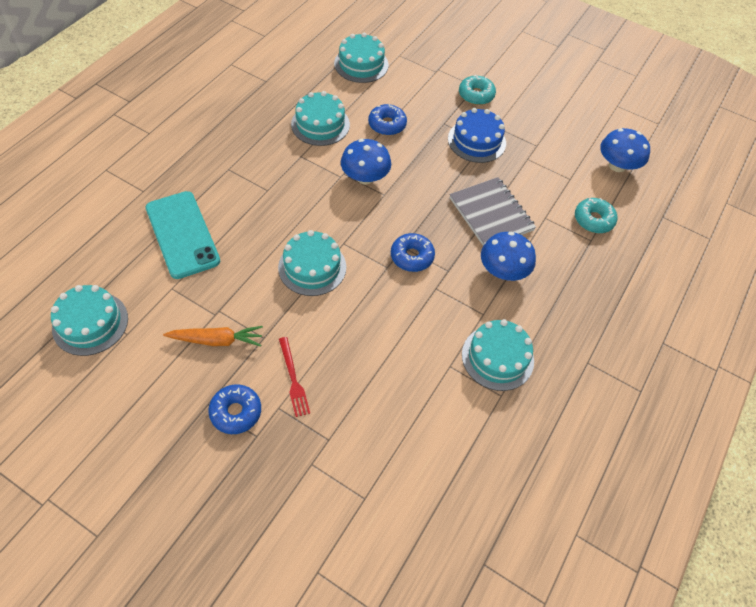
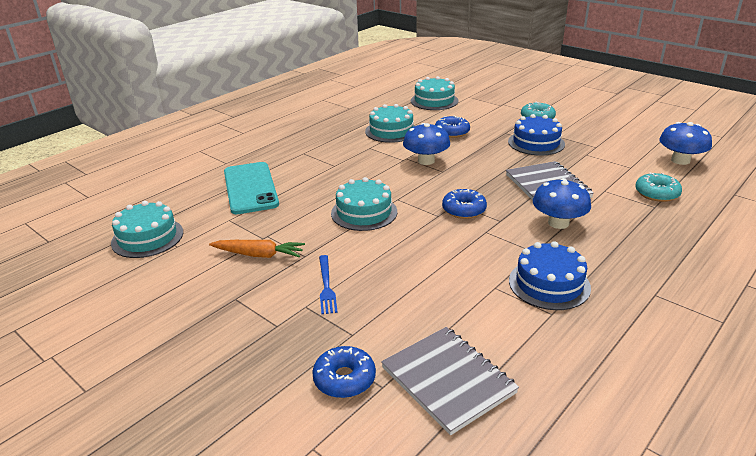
camera: 15 degrees right, 25 degrees down
blue donut [208,384,261,434] -> blue donut moved to [312,346,376,398]
red fork [279,337,310,417] -> blue fork [319,255,338,314]
turquoise cake [462,319,534,391] -> blue cake [509,241,591,310]
none -> grey notebook [381,327,519,435]

